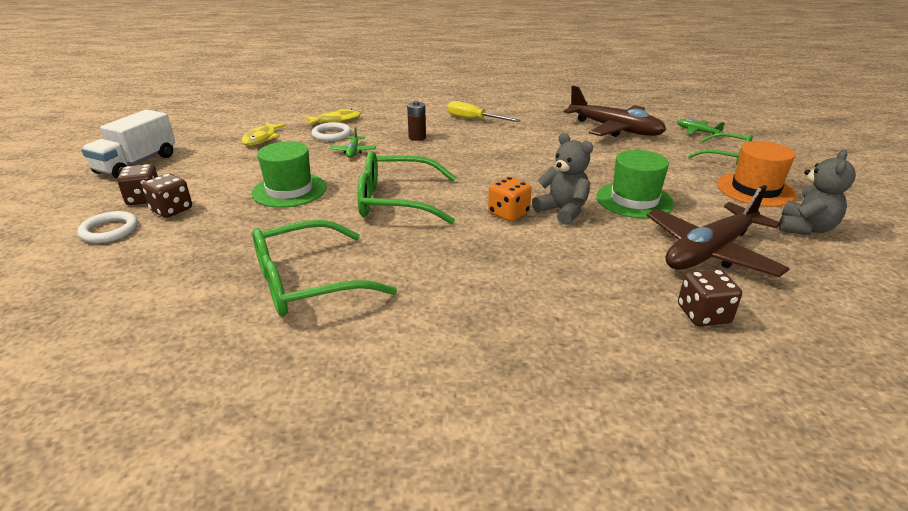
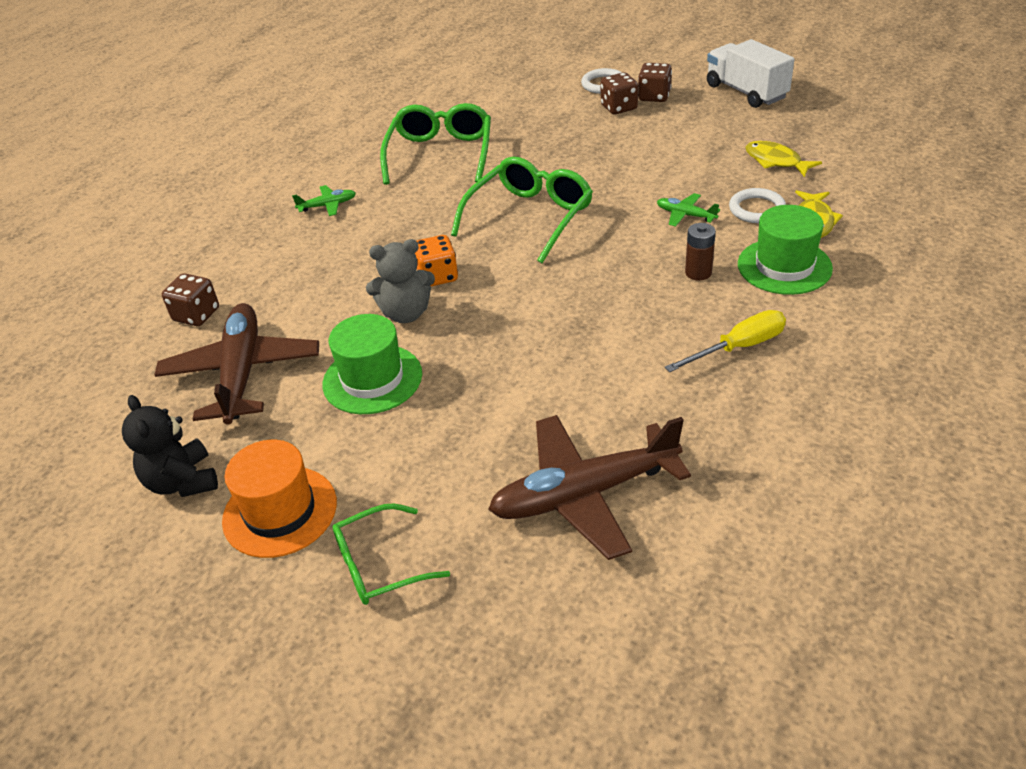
camera: 125 degrees right, 10 degrees up
green hat [251,142,327,208] -> green hat moved to [738,205,833,295]
green plane [677,119,725,135] -> green plane moved to [292,185,356,216]
grey teddy bear [779,150,856,235] -> black teddy bear [122,395,218,497]

